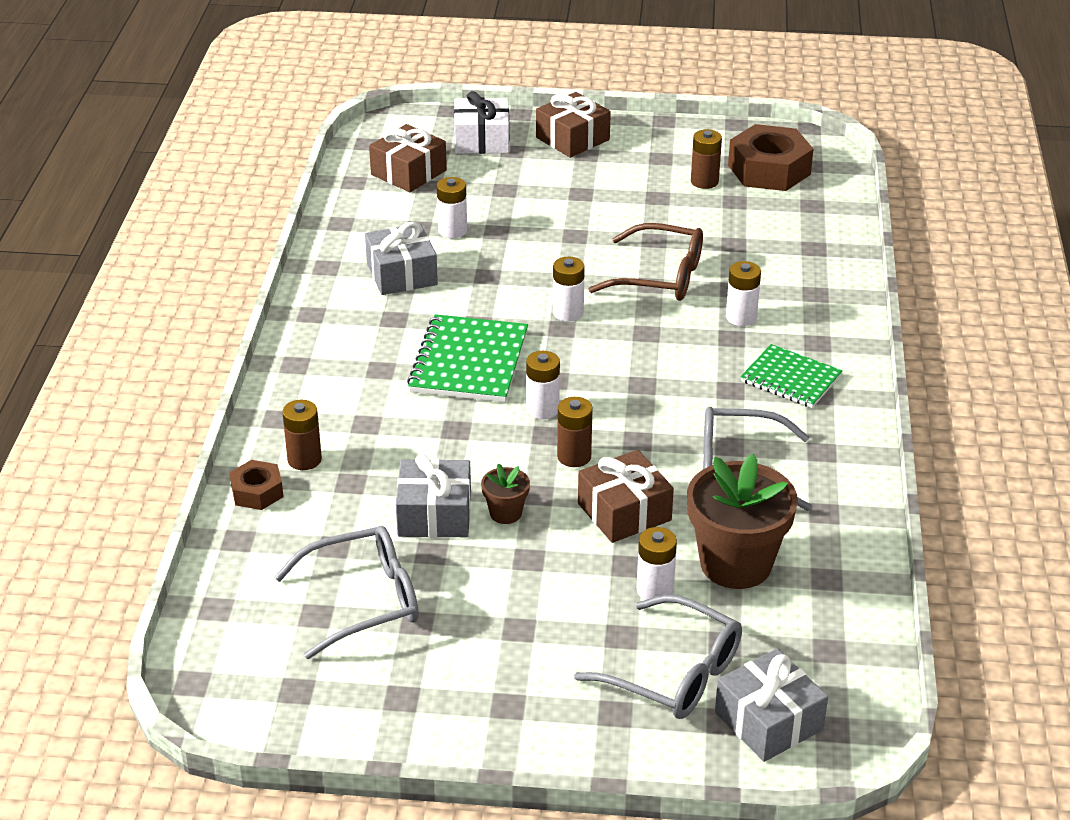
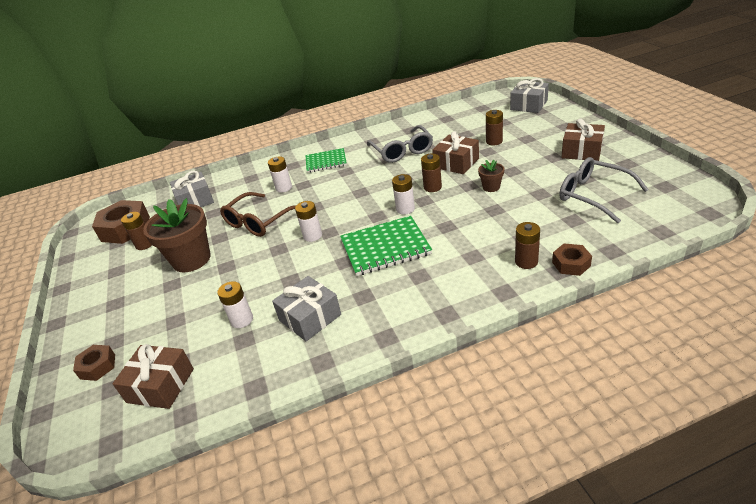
camera: 110 degrees left, 0 degrees up
grey gift [396,454,471,538] -> grey gift moved to [170,171,214,207]
white gift [454,91,509,154] -> brown nut [73,345,115,381]
brown gift [536,92,611,158] -> brown gift moved to [561,119,605,161]
grey glasses [574,594,742,719] -> none
brown glasses [589,223,703,301] -> brown glasses turned 135 degrees counterclockwise [220,192,296,237]
white battery [637,527,677,600] -> brown battery [486,110,503,146]
brown flower pot [687,454,798,589] -> brown flower pot moved to [143,198,211,272]
green notebook [741,344,843,408] -> green notebook turned 75 degrees clockwise [306,148,347,173]

